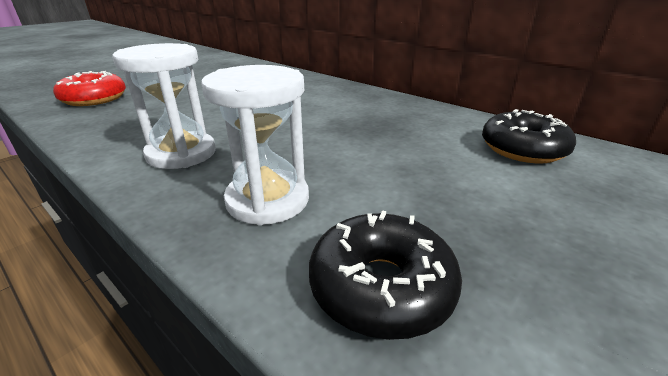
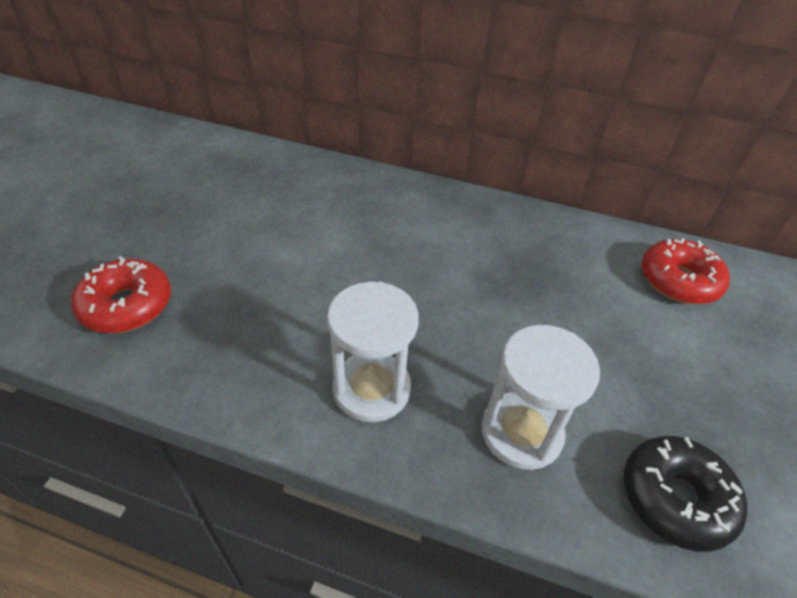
camera: 25 degrees left, 15 degrees up
black donut [482,109,576,163] -> red donut [641,238,730,304]

